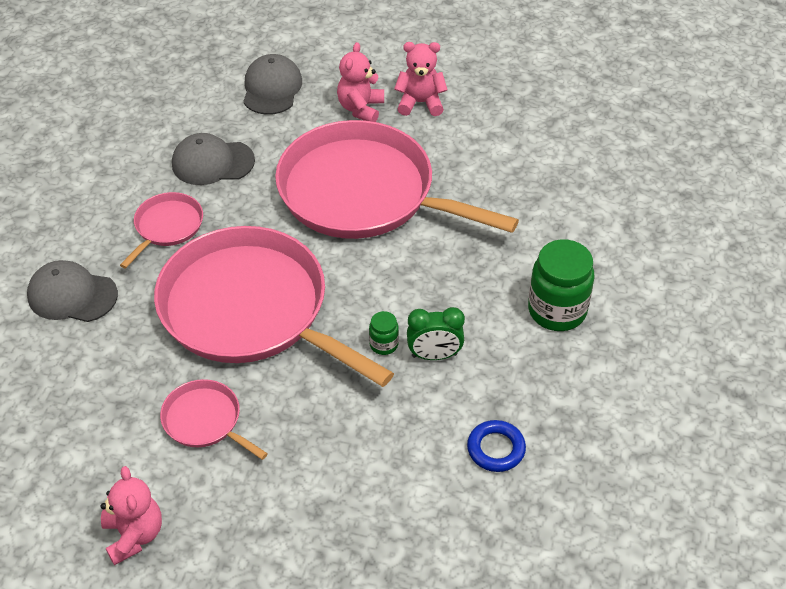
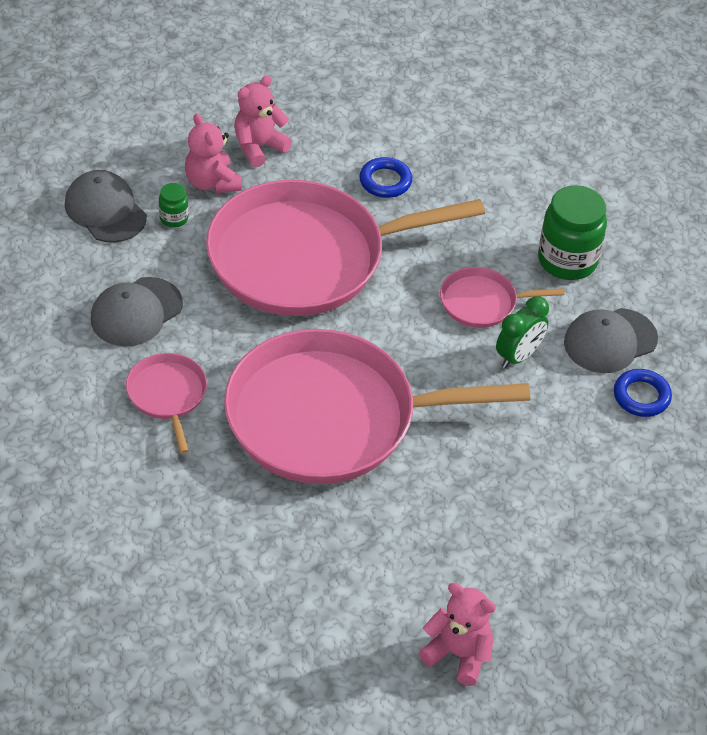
camera: 45 degrees left, 0 degrees up
grey cap [27,260,118,322] -> grey cap moved to [564,308,658,373]
pink pan [160,379,268,460] -> pink pan moved to [440,267,564,328]
green jar [369,311,399,355] -> green jar moved to [159,183,189,227]
none -> blue ring [359,157,412,198]

